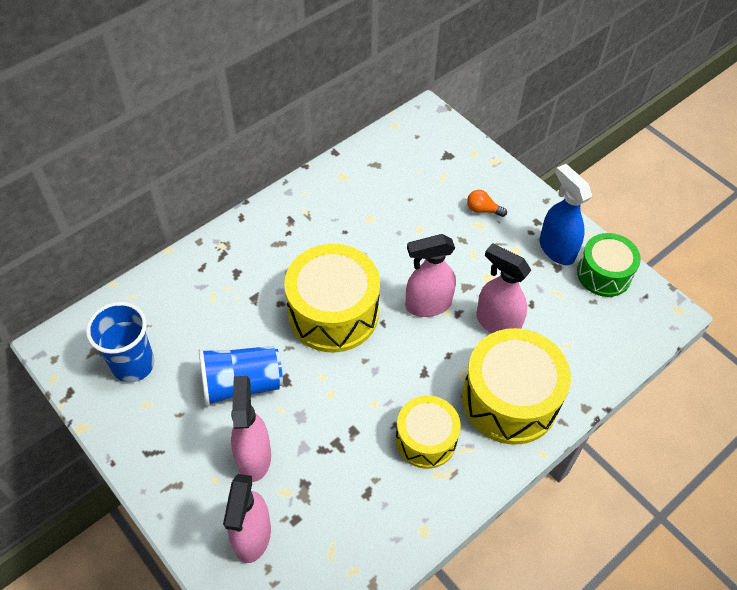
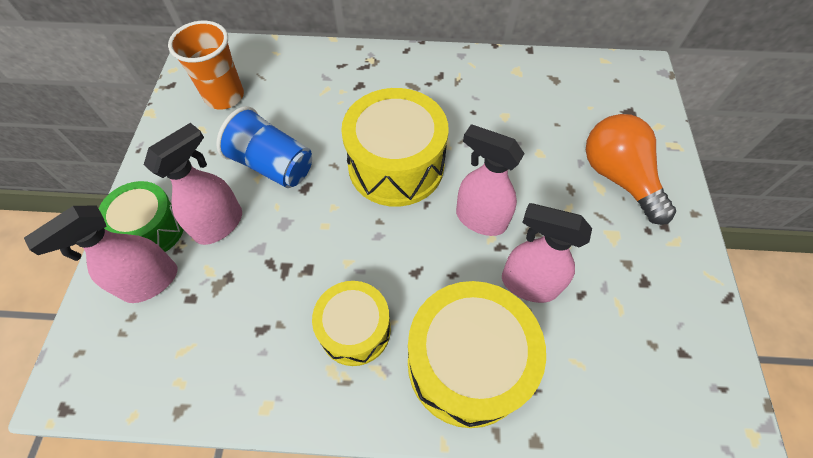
camera: 45 degrees right, 5 degrees up
blue cup [86,302,154,382] -> orange cup [168,21,244,110]
orange light bulb [467,190,507,217] -> orange light bulb [586,114,676,225], size x2.33
pink spray bottle [476,243,531,333] -> pink spray bottle turned 60 degrees counterclockwise [502,203,592,303]
blue spray bottle [539,164,592,265] -> none
green drum [577,233,641,297] -> green drum moved to [98,181,184,252]

